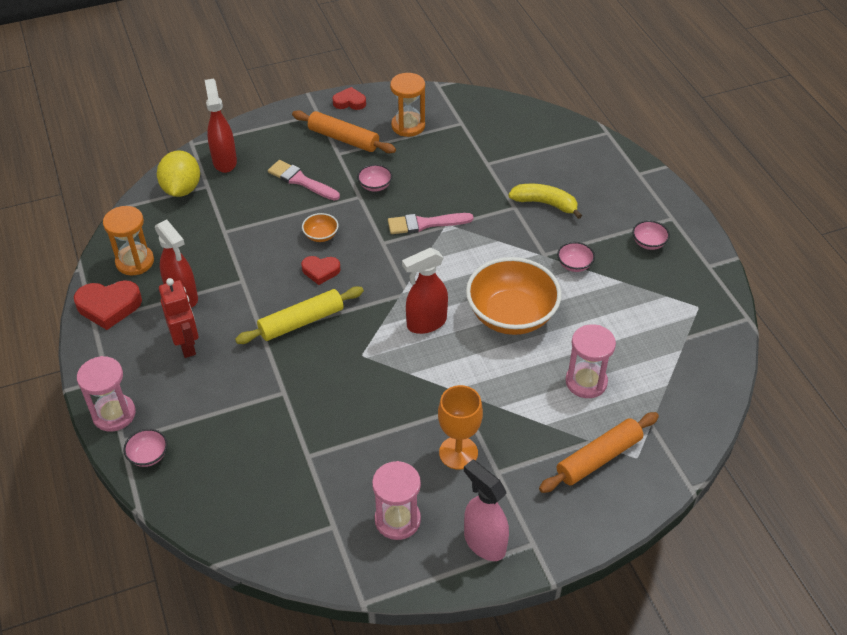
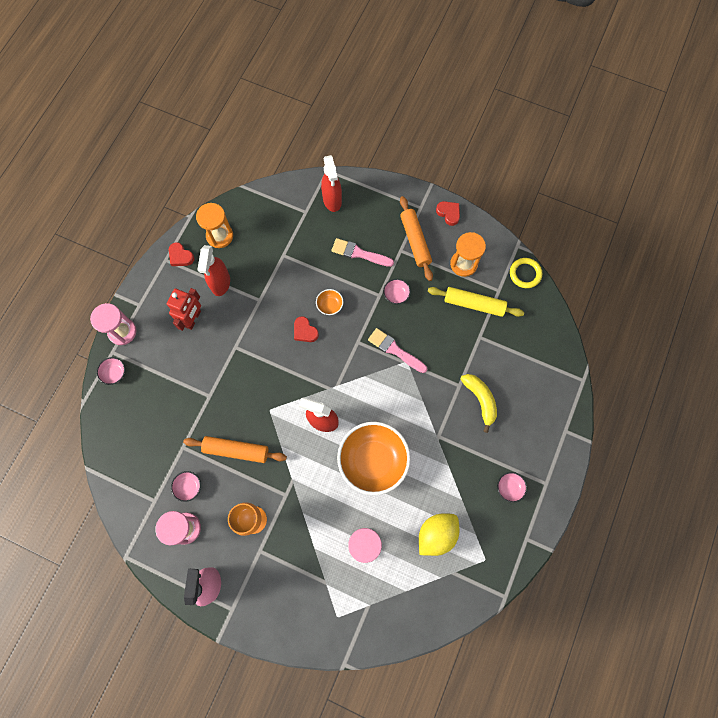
camera: 45 degrees right, 25 degrees up
red heart [74,280,142,330] -> red heart [169,242,195,266], size x0.62
yellow lemon [157,150,200,197] -> yellow lemon moved to [419,513,459,556]
red spray bottle [205,79,237,173] -> red spray bottle turned 135 degrees clockwise [321,155,342,212]
yellow rolling pin [235,286,364,344] -> yellow rolling pin moved to [428,287,524,317]
pink brush [268,160,340,201] -> pink brush turned 60 degrees counterclockwise [331,238,394,267]
orange rolling pin [539,412,659,493] -> orange rolling pin moved to [183,436,287,463]
pink bowl [557,242,595,272] -> pink bowl moved to [171,471,201,502]
none -> yellow ring [510,258,542,288]

